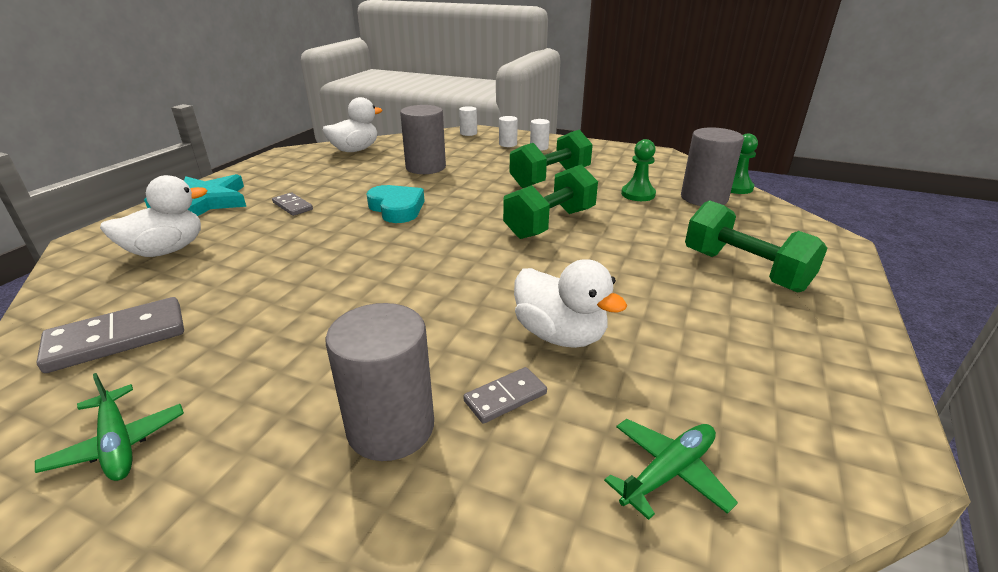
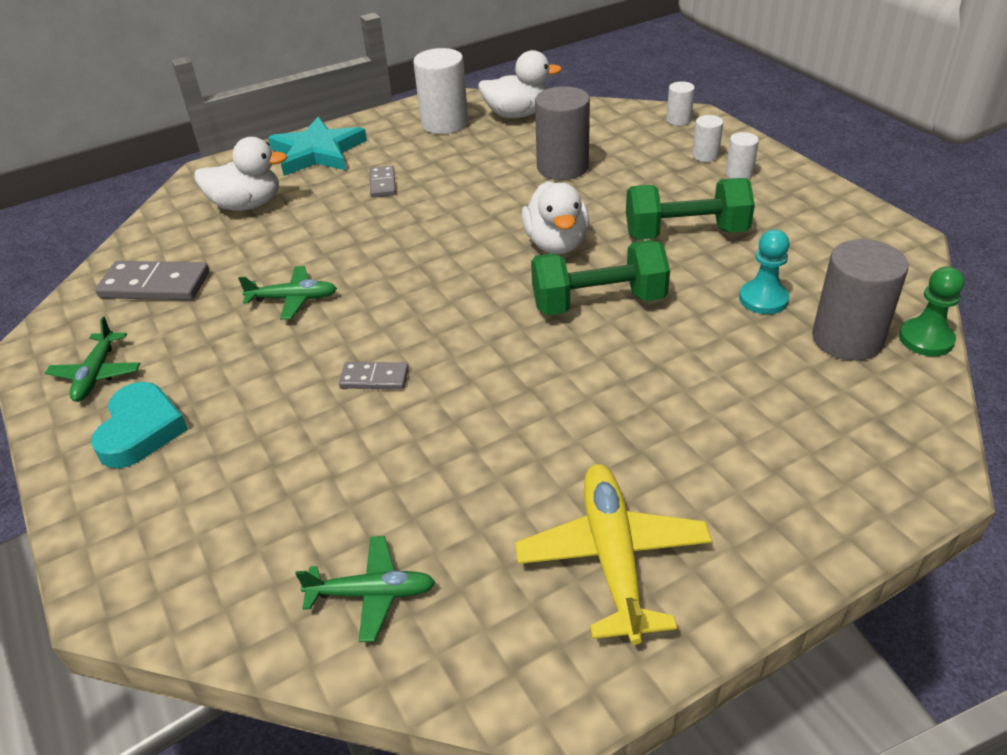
camera: 40 degrees right, 10 degrees up
grey cylinder [325,303,434,461] -> none
turquoise heart [367,185,425,223] -> turquoise heart moved to [91,382,188,468]
grey domino [463,367,547,424] -> grey domino moved to [339,362,409,389]
white duck [514,259,627,348] -> white duck moved to [521,181,589,254]
green pawn [621,139,656,201] -> turquoise pawn [739,229,790,314]
green dumbbell [685,200,828,293] -> none
none -> green plane [238,266,337,320]
none -> white cylinder [413,48,468,134]
none -> yellow plane [515,464,712,645]

